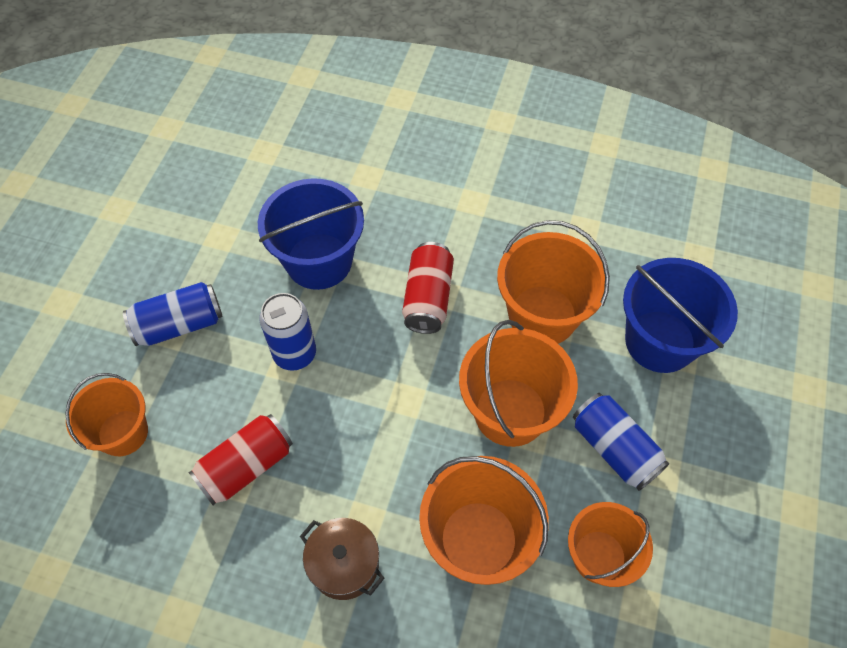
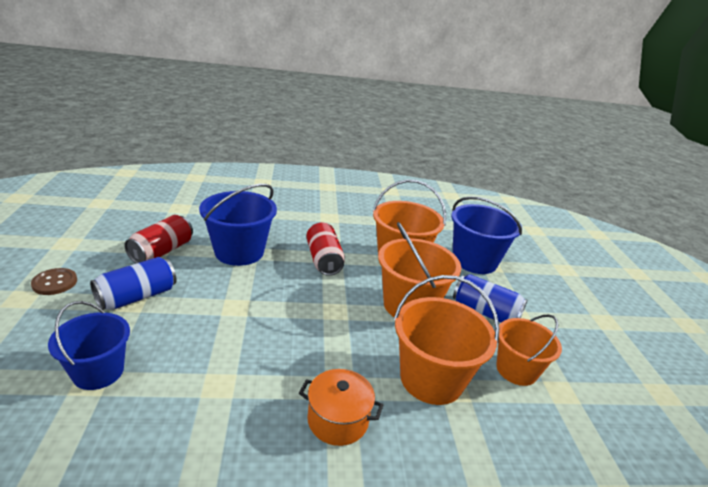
camera: 25 degrees left, 30 degrees down
orange bucket [65,373,148,456] -> blue bucket [48,301,130,390]
red can [188,414,293,505] -> red can moved to [124,215,193,263]
blue can [259,293,316,371] -> none
brown pot [300,518,384,600] -> orange pot [299,369,383,446]
none -> brown button [31,268,77,295]

